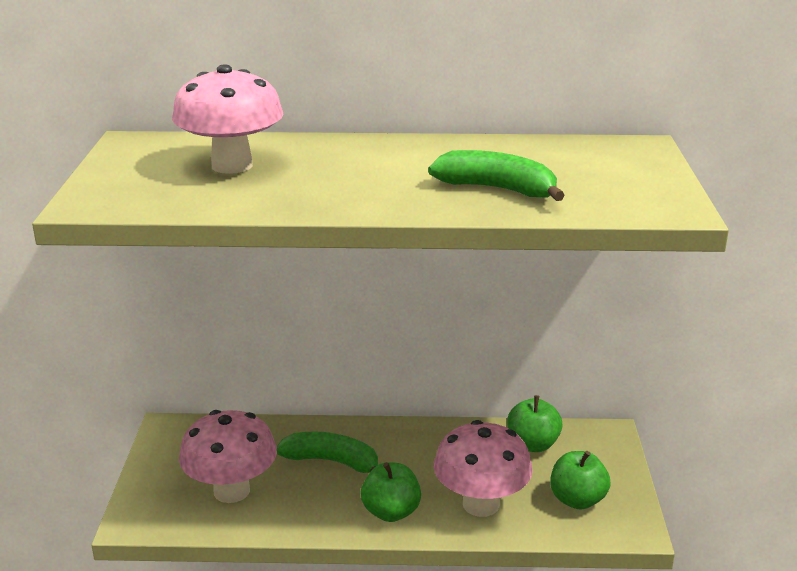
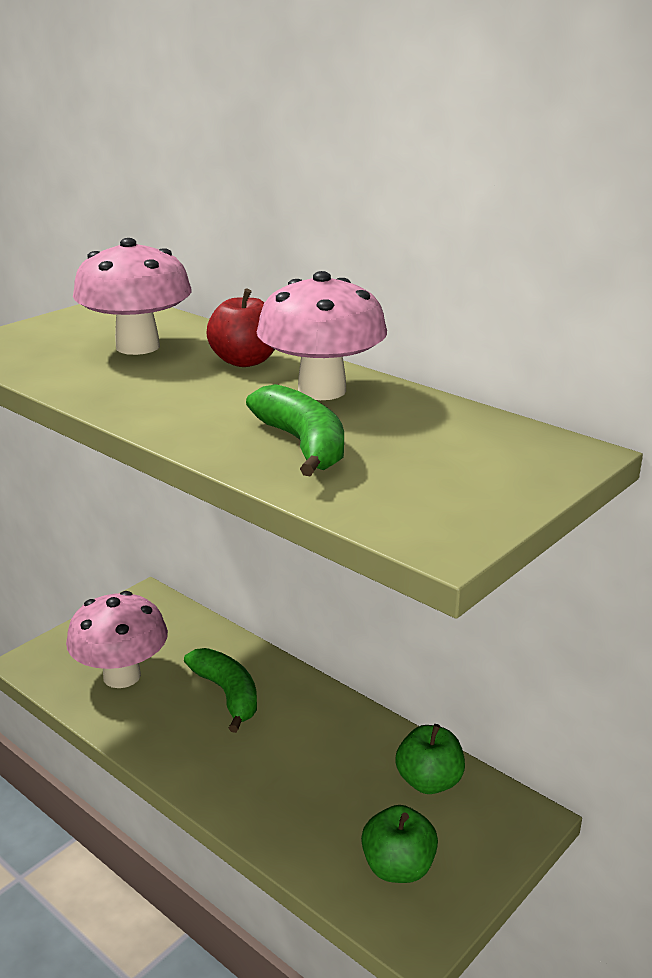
camera: 40 degrees right, 0 degrees up
green apple [361,462,421,522] -> none
pink mushroom [434,420,533,517] -> pink mushroom moved to [257,271,387,400]
none -> red apple [206,288,275,367]

